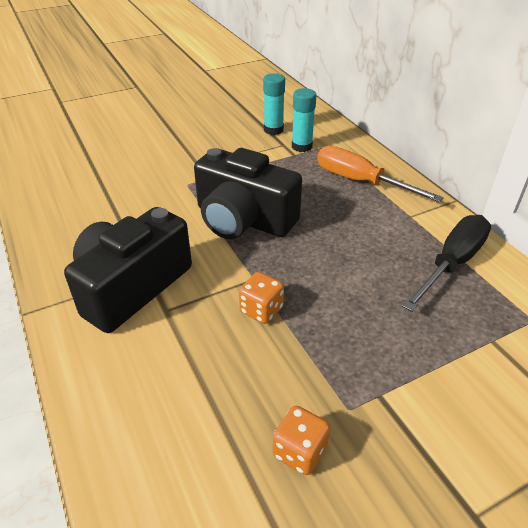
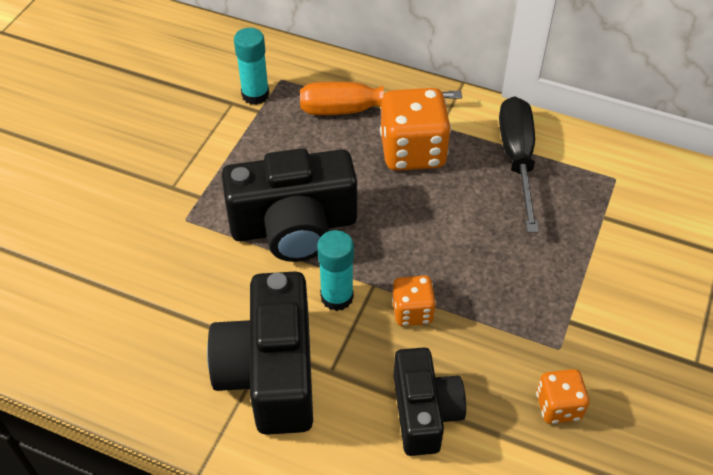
camera: 40 degrees left, 10 degrees up
turquoise glue stick [263,73,285,135] -> turquoise glue stick moved to [317,230,354,311]
none -> orange dice [380,88,451,171]
none -> black camera [394,347,466,456]

